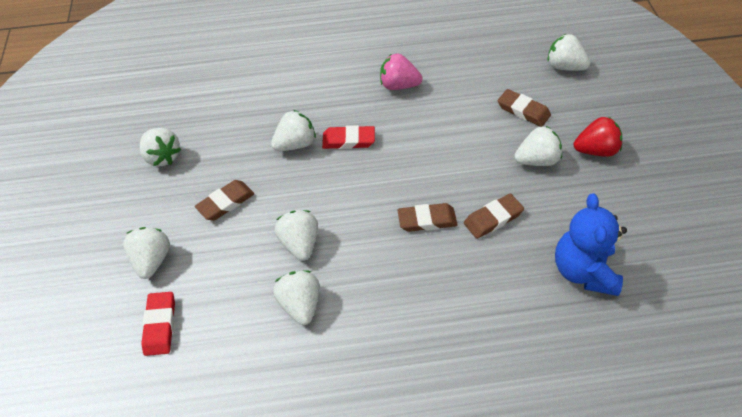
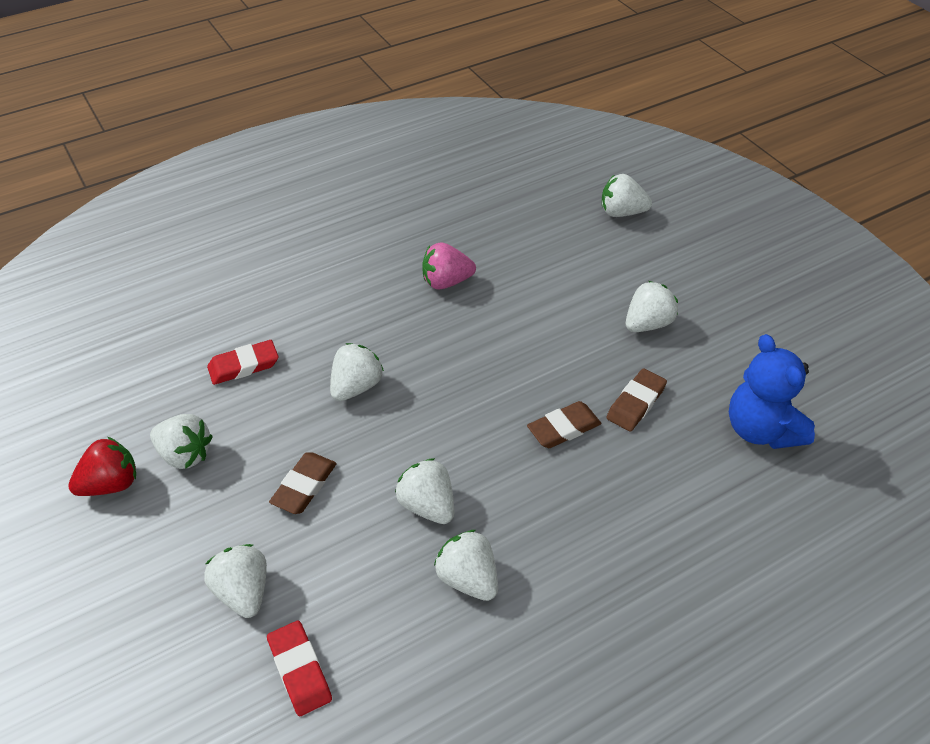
camera: 25 degrees left, 5 degrees down
red eraser [322,125,375,149] -> red eraser moved to [207,340,279,385]
brown eraser [498,89,551,127] -> none
red strawberry [574,117,622,157] -> red strawberry moved to [68,437,136,496]

